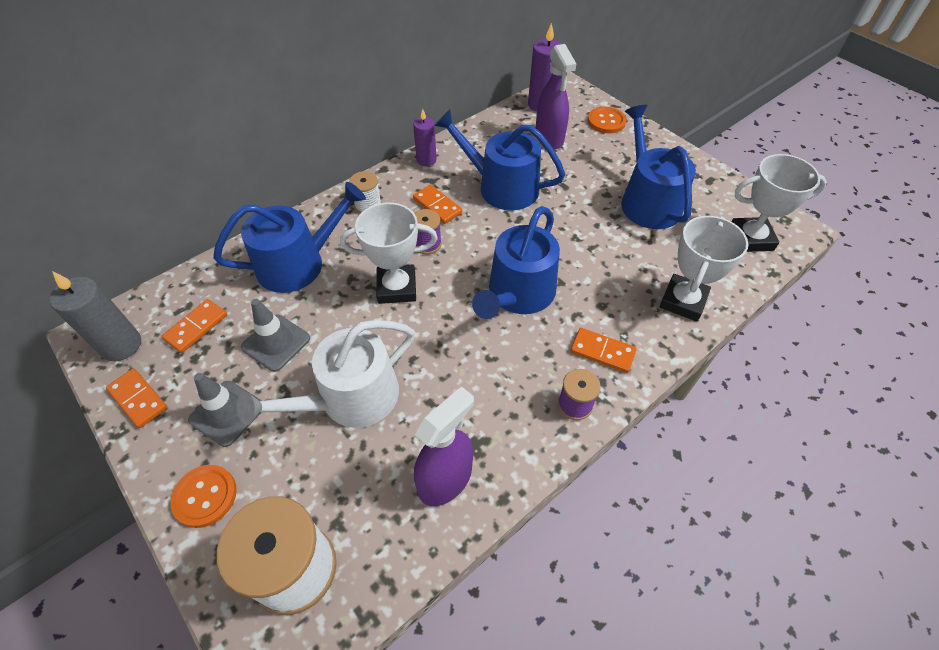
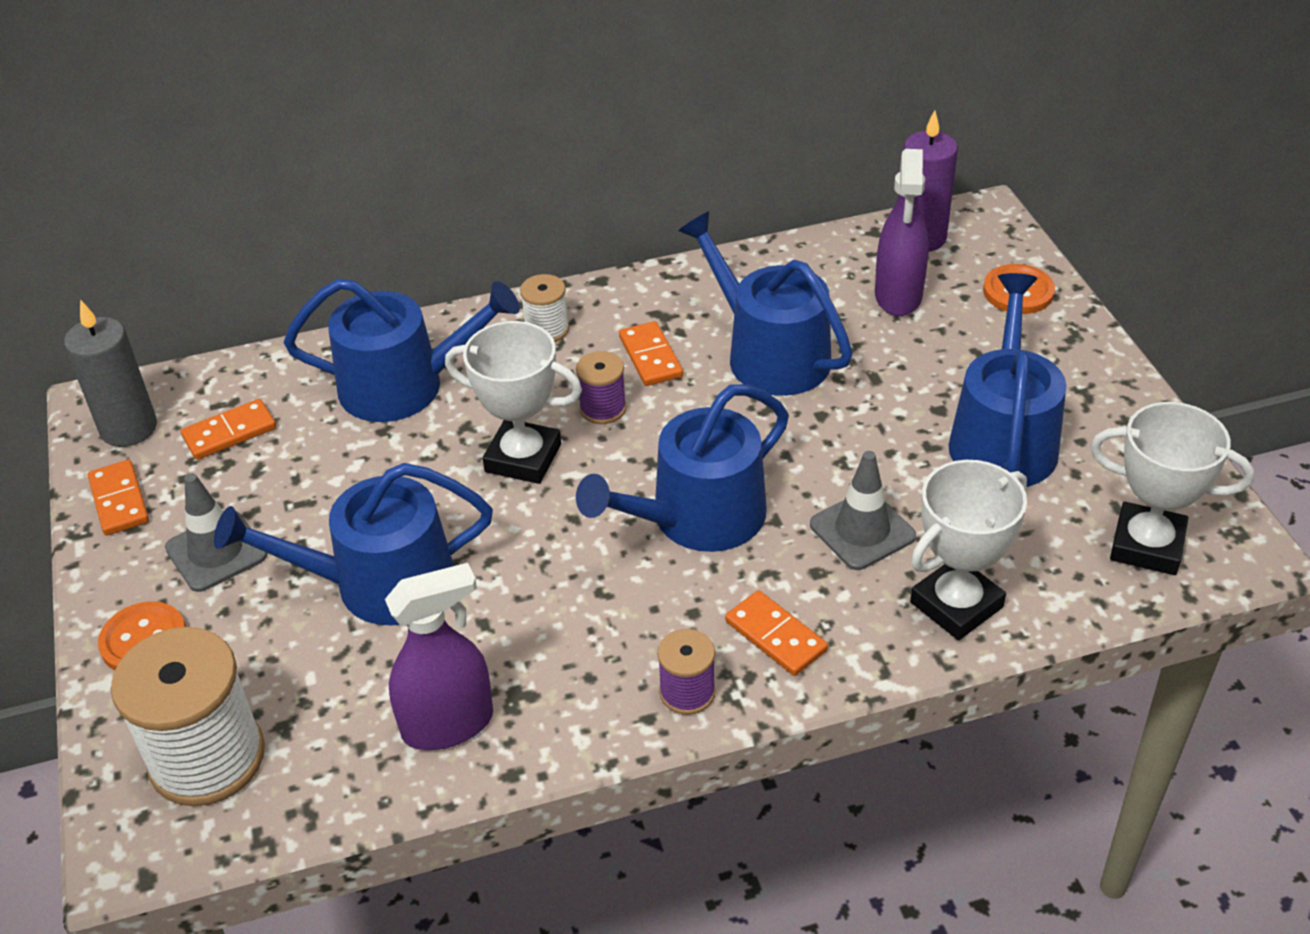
camera: 25 degrees right, 10 degrees down
white watering can [237,320,415,428] -> blue watering can [214,463,493,625]
grey traffic cone [241,299,310,372] -> grey traffic cone moved to [810,451,916,570]
purple candle [413,109,437,166] -> none

